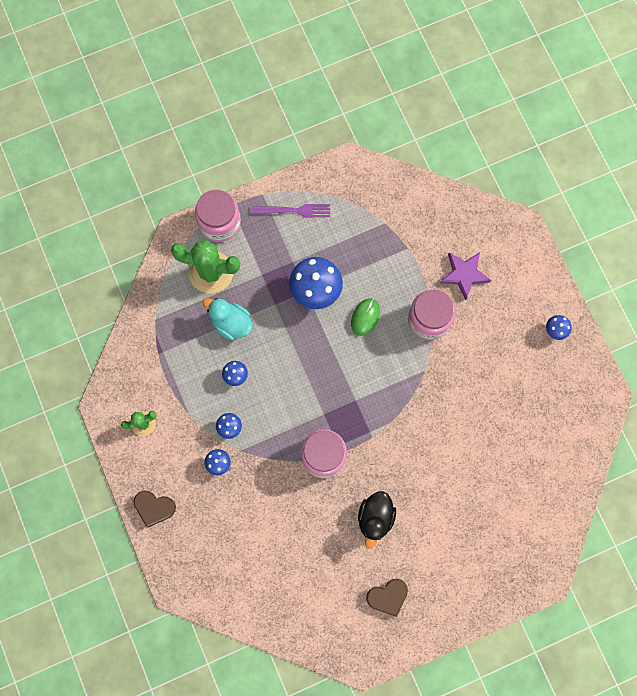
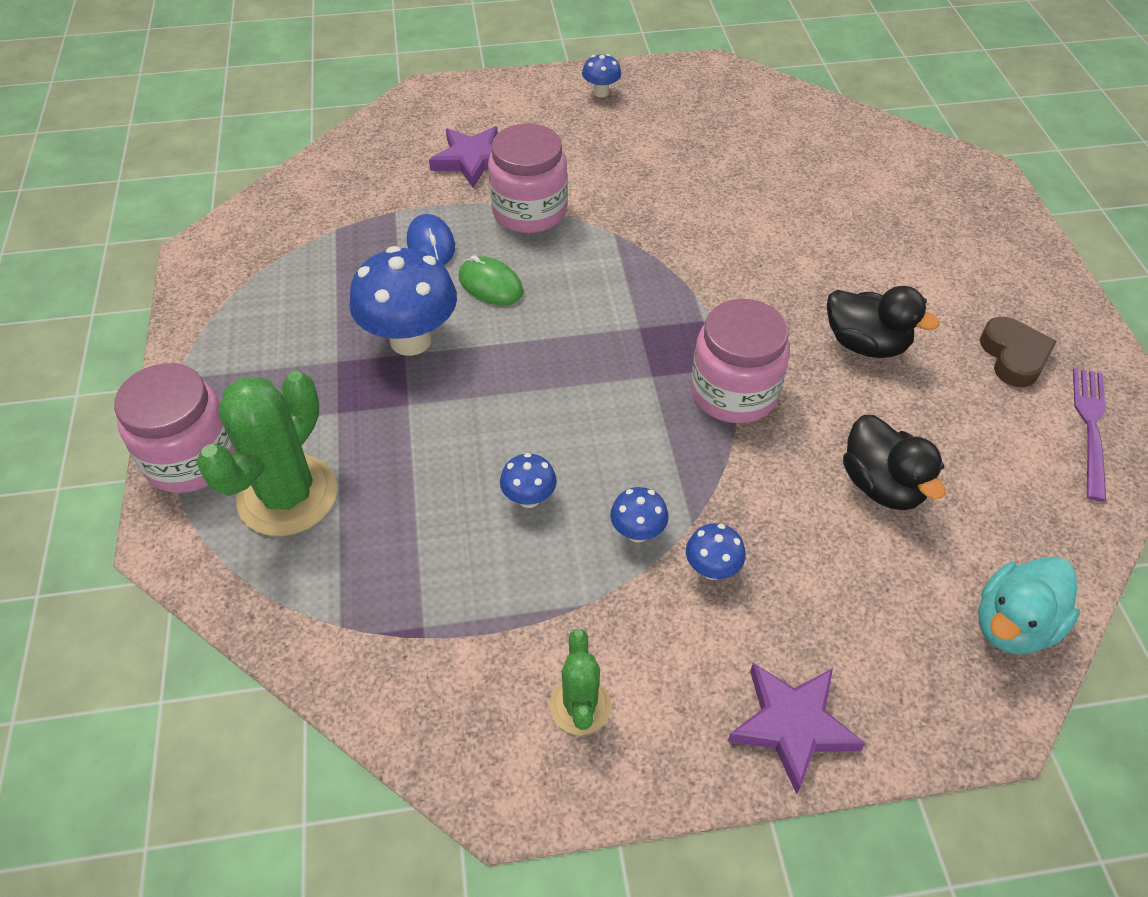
camera: 75 degrees left, 25 degrees down
brown heart [133,491,176,527] -> purple star [727,663,866,794]
turquoise duck [203,298,252,340] -> turquoise duck moved to [978,556,1080,654]
purple fork [251,204,330,217] -> purple fork moved to [1073,368,1106,502]
none -> blue mouse [407,214,455,265]
none -> black duck [843,415,945,510]

